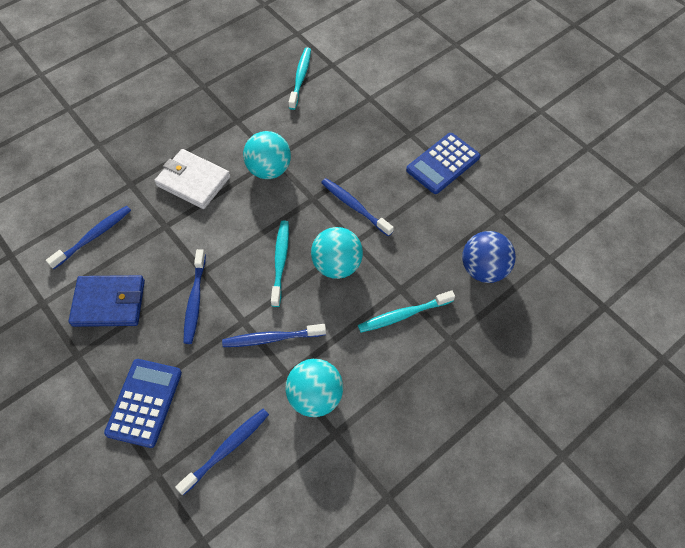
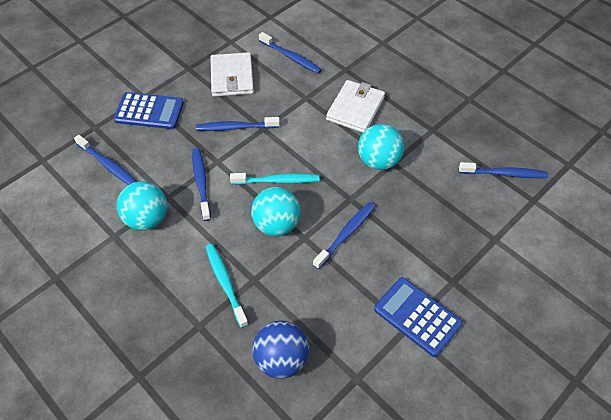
camera: 85 degrees right, 5 degrees down
blue wallet [68,275,145,327] -> white wallet [210,52,254,97]
turquoise toothbrush [288,47,311,110] -> blue toothbrush [459,162,548,178]

